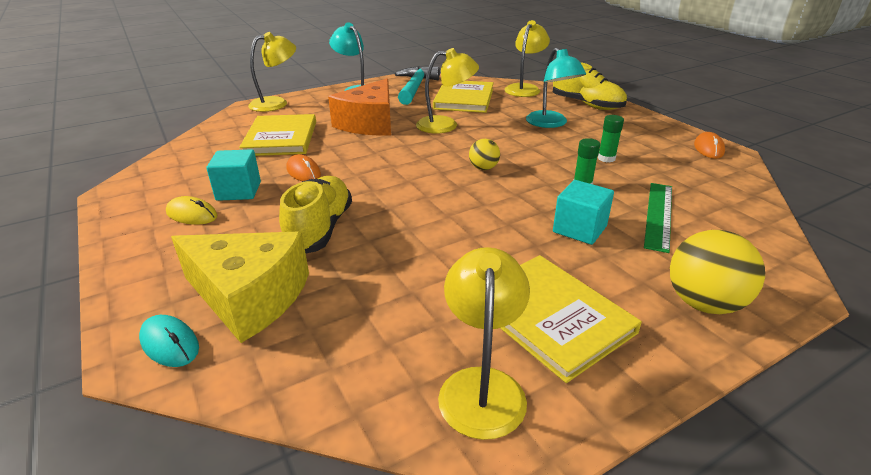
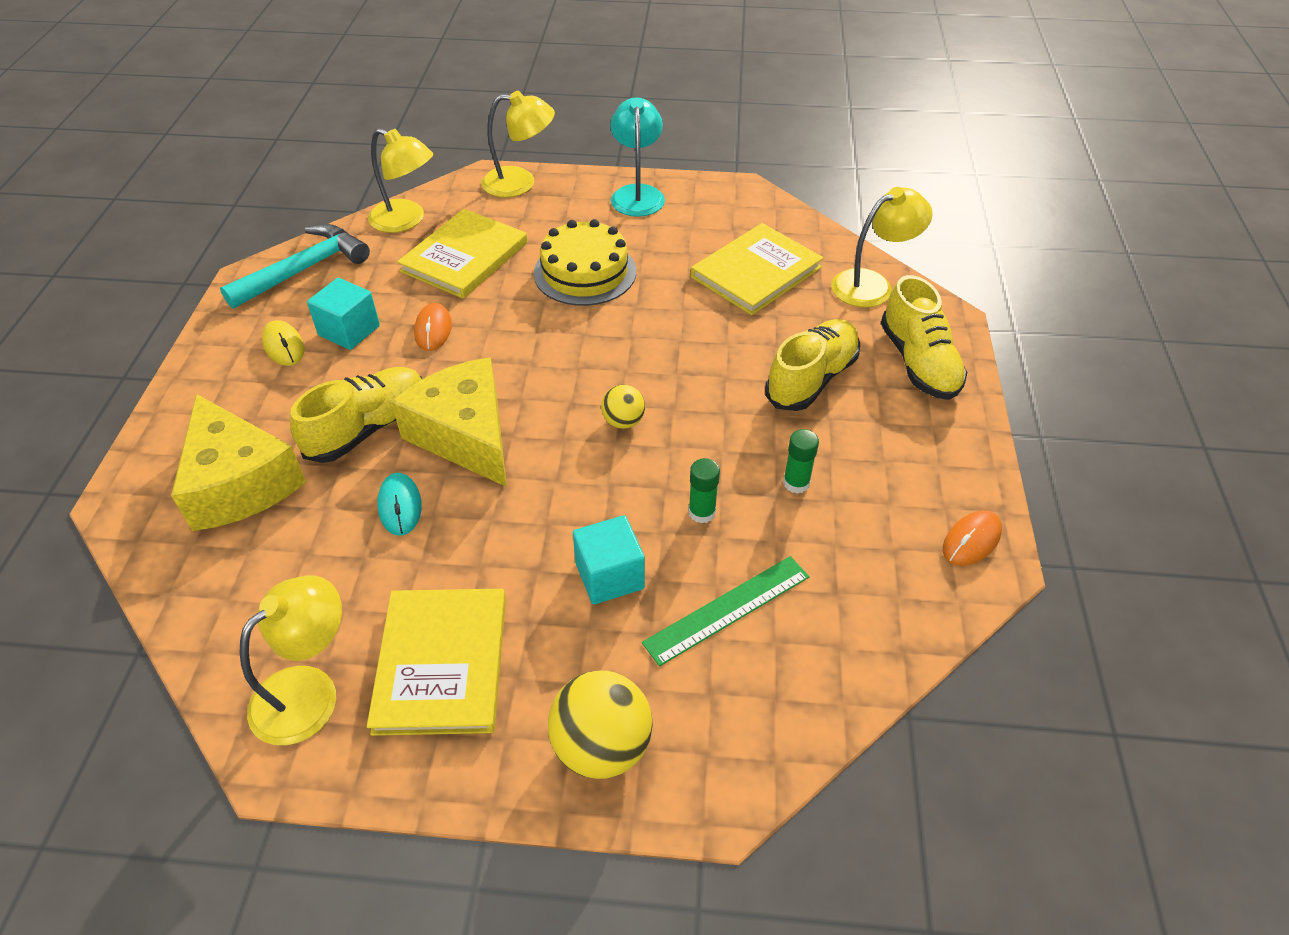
camera: 35 degrees right, 15 degrees up
turquoise mouse [139,315,199,367] -> turquoise mouse moved to [377,473,422,536]
orange cheese [328,78,391,135] -> yellow cake [534,219,636,306]
turquoise hammer [395,66,440,105] -> turquoise hammer moved to [220,224,370,309]
yellow lamp [416,48,479,133] -> yellow lamp moved to [368,128,433,233]
turquoise lamp [526,48,586,128] -> yellow shoe [765,319,860,411]
none -> yellow cheese [391,357,507,487]

